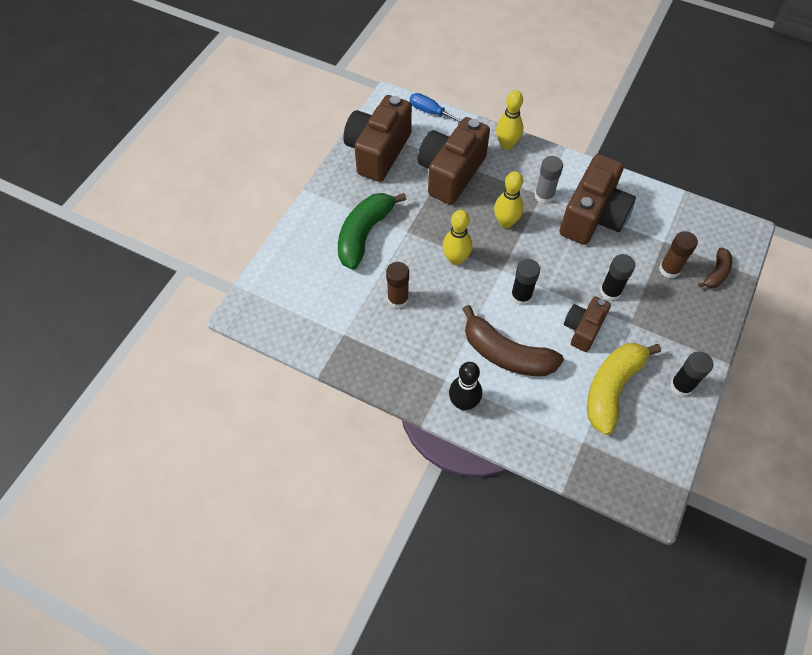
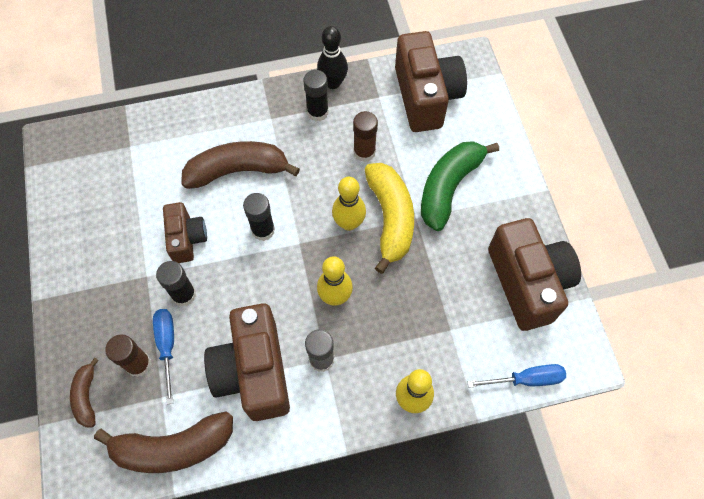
camera: 140 degrees right, 5 degrees up
green banana [338,193,406,270] -> green banana turned 135 degrees counterclockwise [421,141,499,231]
brown camera [418,117,490,205] -> brown camera moved to [395,31,467,132]
black bowling pin [449,362,482,410] -> black bowling pin moved to [317,26,348,89]
yellow banana [587,343,661,435] -> yellow banana moved to [364,163,414,274]
black glue stick [670,351,713,397] -> black glue stick moved to [303,70,329,121]
none -> brown banana [94,411,233,473]
none -> blue screwdriver [153,309,174,405]

